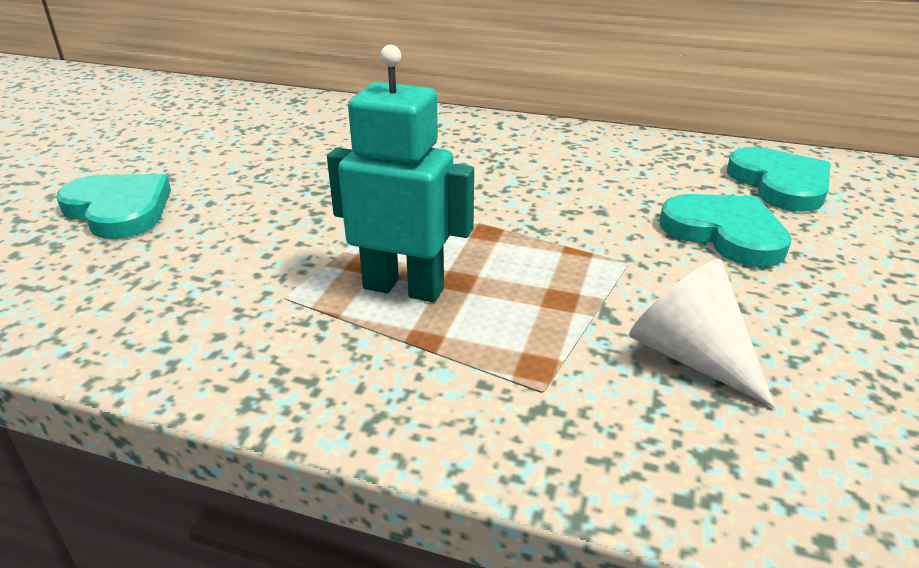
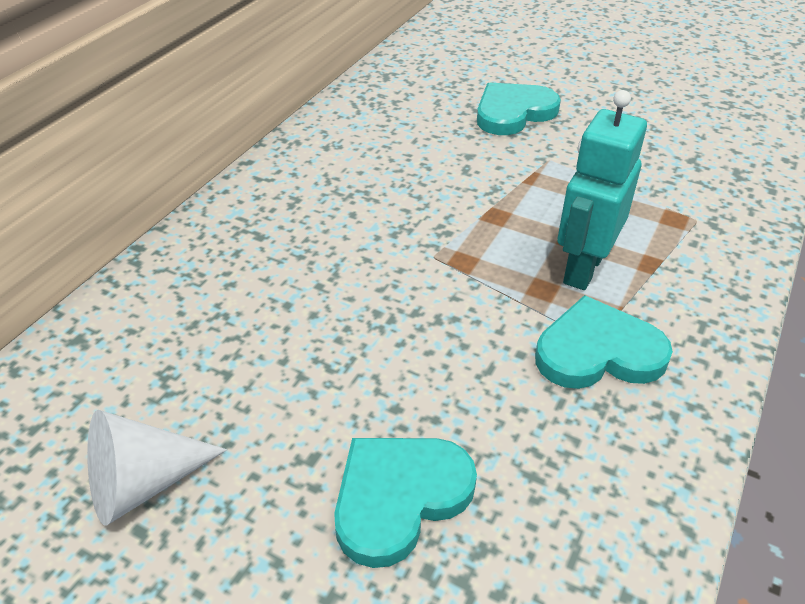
camera: 80 degrees left, 10 degrees up
white cone [629,259,776,408] -> white cone moved to [87,410,227,525]
turquoise heart [727,147,831,212] -> turquoise heart moved to [535,295,673,389]

